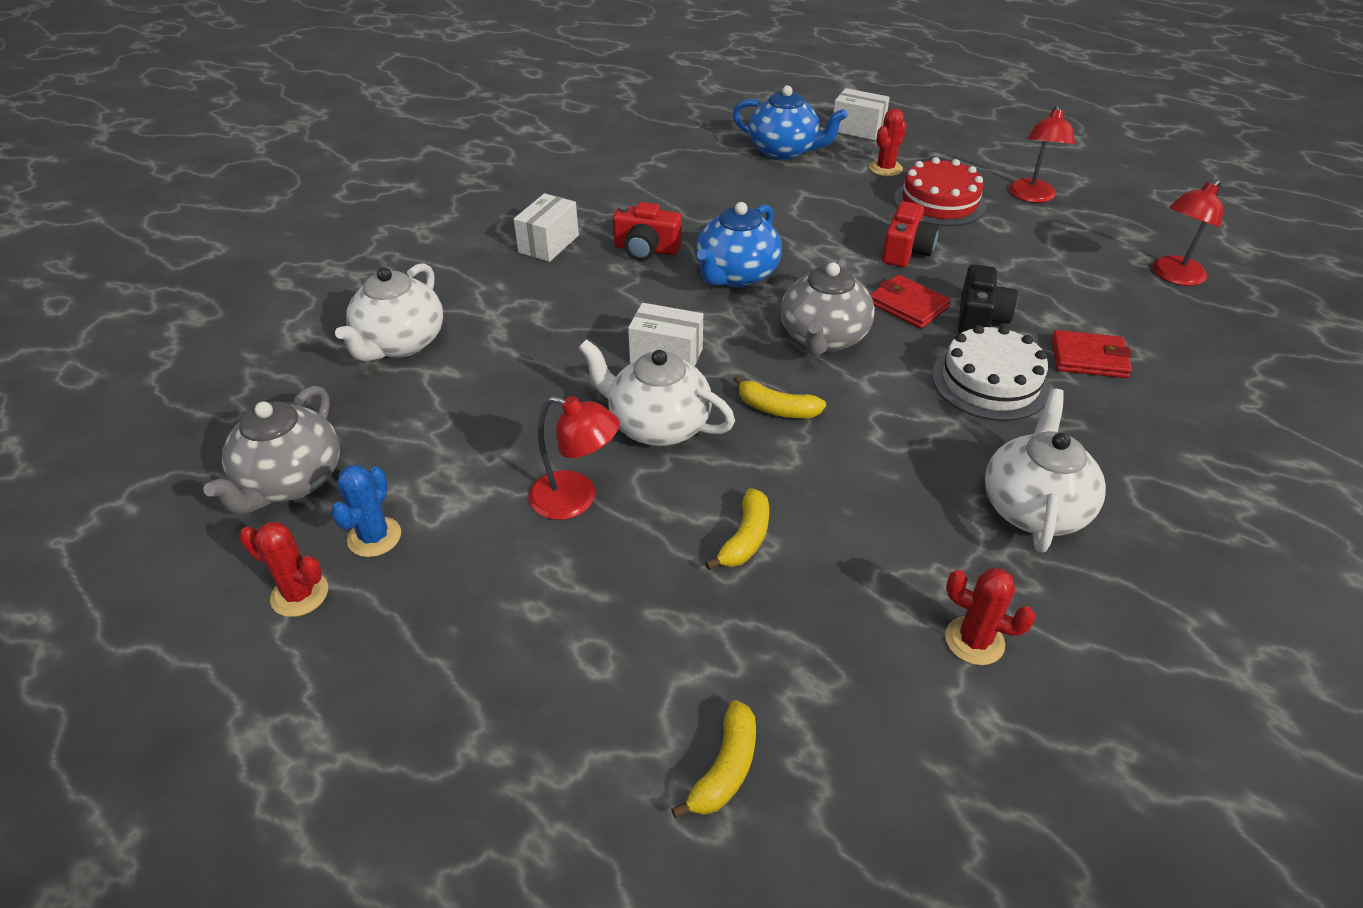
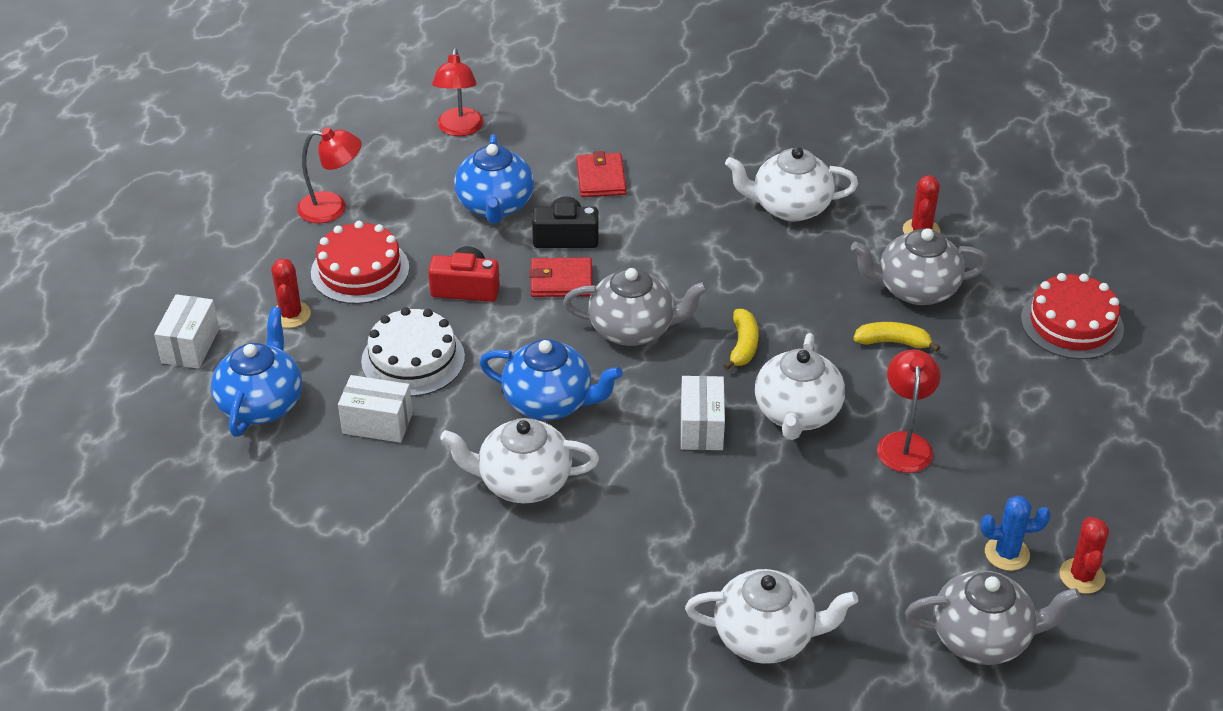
camera: 105 degrees left, 0 degrees up
white box [514,193,579,262] -> white box moved to [338,375,413,443]
red camera [613,202,682,261] -> white teapot [440,418,599,503]
yellow banana [671,700,756,818] -> red cake [1021,273,1124,359]
red cactus [869,108,907,176] -> red cactus turned 60 degrees clockwise [271,258,311,328]
red wallet [870,275,951,329] -> red wallet turned 60 degrees clockwise [529,257,592,297]
white cake [932,325,1050,421] -> white cake moved to [361,307,465,397]
red lamp [1152,179,1223,286] -> red lamp turned 60 degrees clockwise [432,48,484,136]
none -> blue teapot [454,134,534,224]
none -> grey teapot [851,228,989,305]

